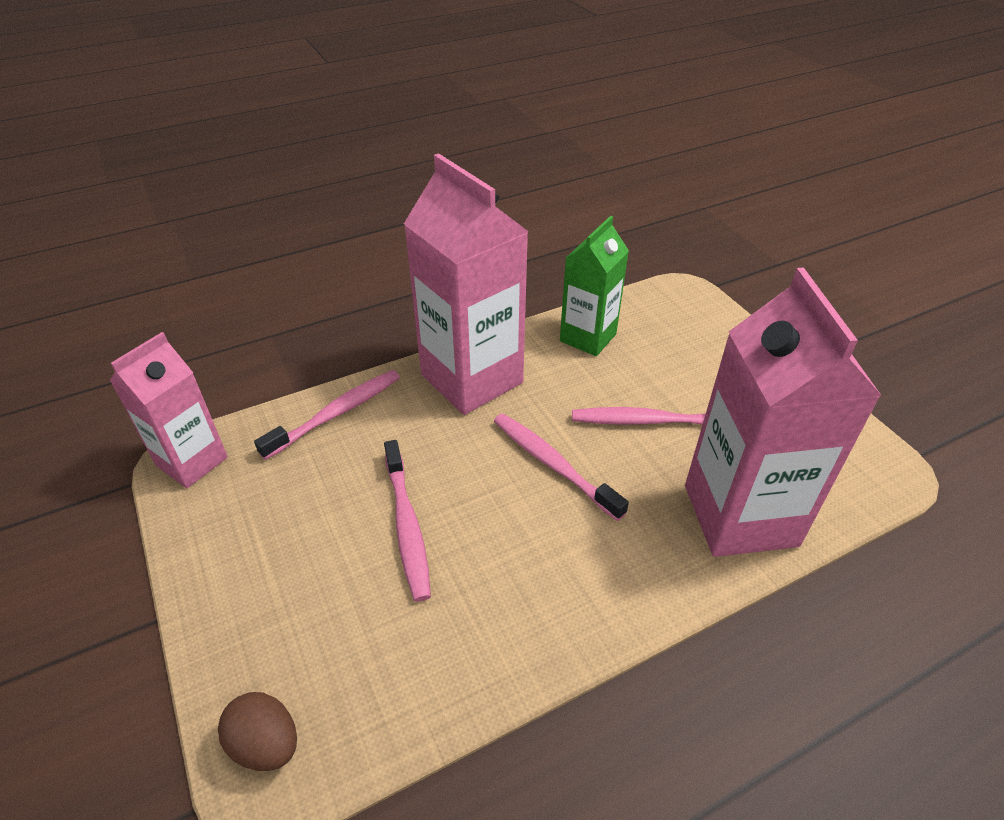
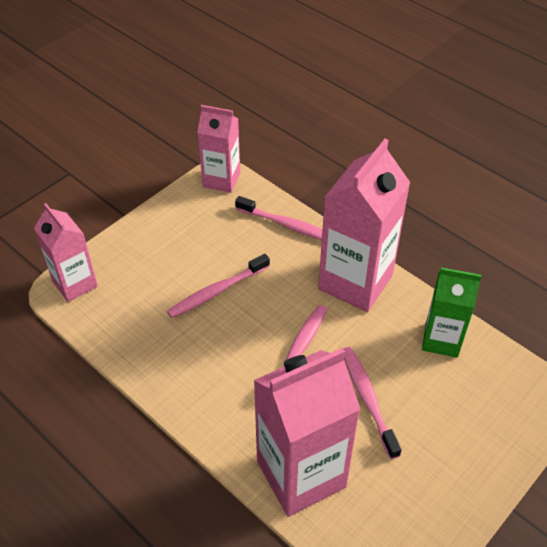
camera: 70 degrees right, 5 degrees up
brown egg [218,692,297,771] -> pink carton [34,203,98,302]

